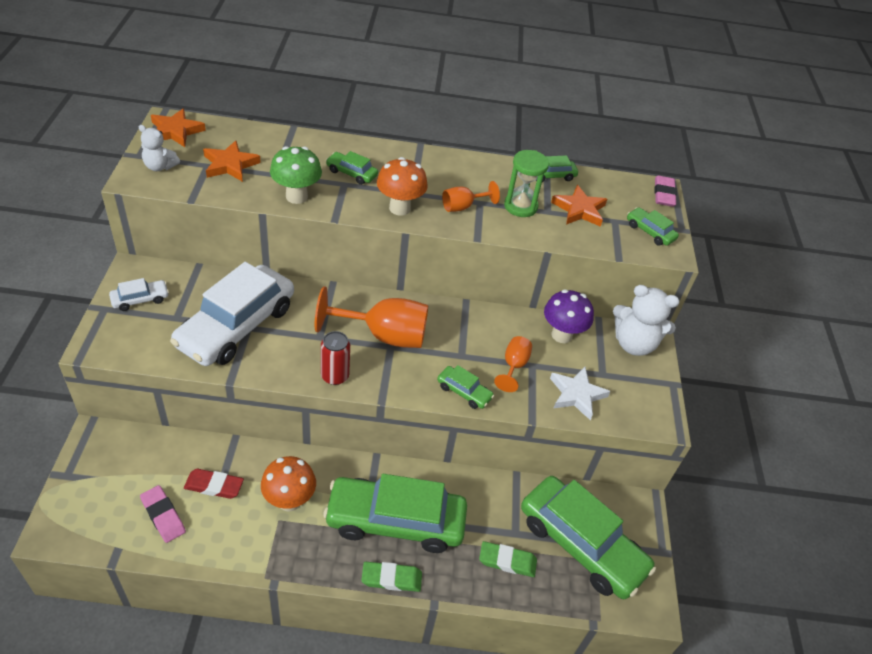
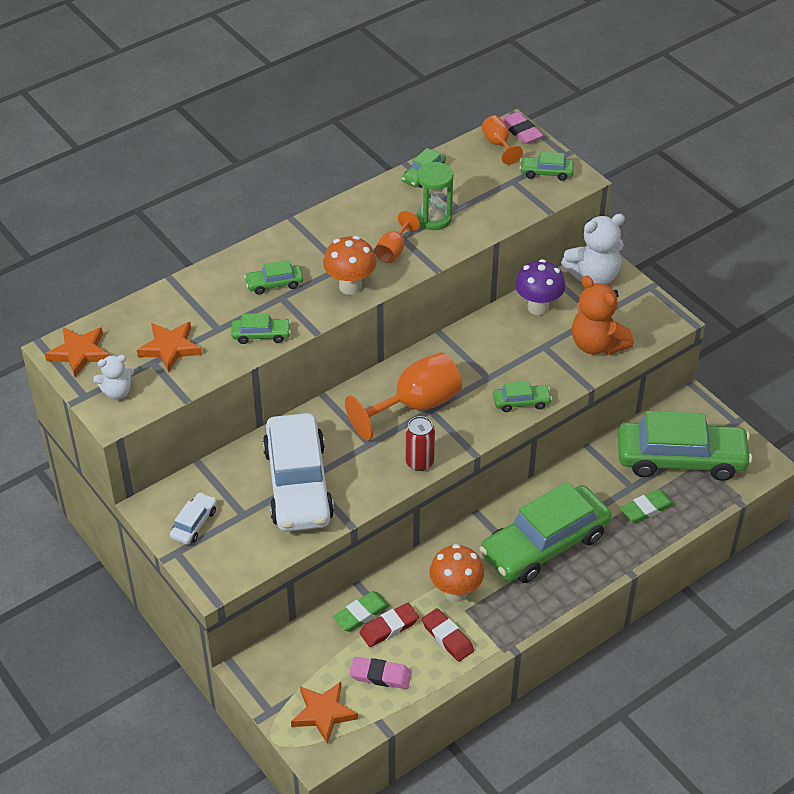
camera: 35 degrees left, 0 degrees up
green mushroom [270,146,322,204] -> green car [231,313,291,344]
green eraser [361,562,422,592] -> green eraser moved to [333,591,390,632]
orange goblet [494,336,532,392] -> orange goblet moved to [481,115,523,165]
white star [550,367,611,420] -> orange teddy bear [572,276,634,355]
orange star [551,185,607,227] -> orange star moved to [291,682,358,744]
none -> red eraser [422,608,474,662]

